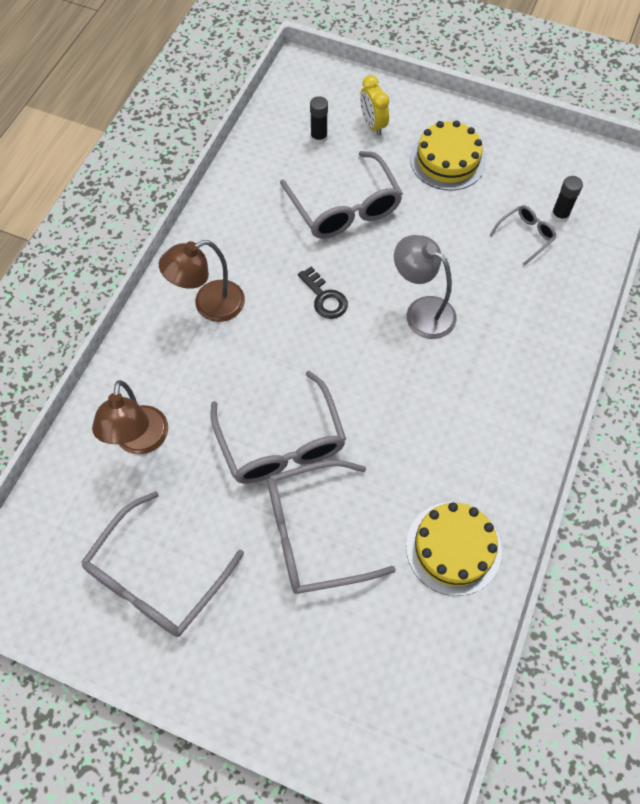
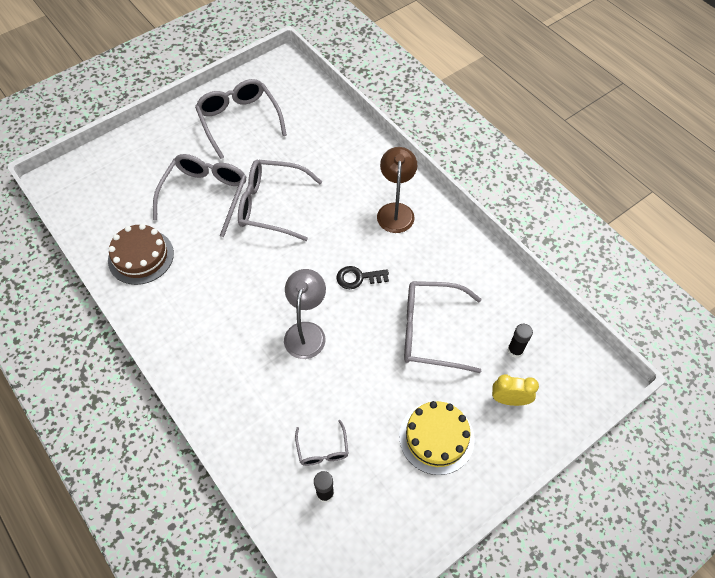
camera: 120 degrees right, 5 degrees down
brown lamp [92,380,168,454] -> none
grey lamp [394,235,457,339] -> grey lamp turned 60 degrees counterclockwise [284,269,326,359]
yellow cake [406,502,502,596] -> brown cake [108,224,174,285]

